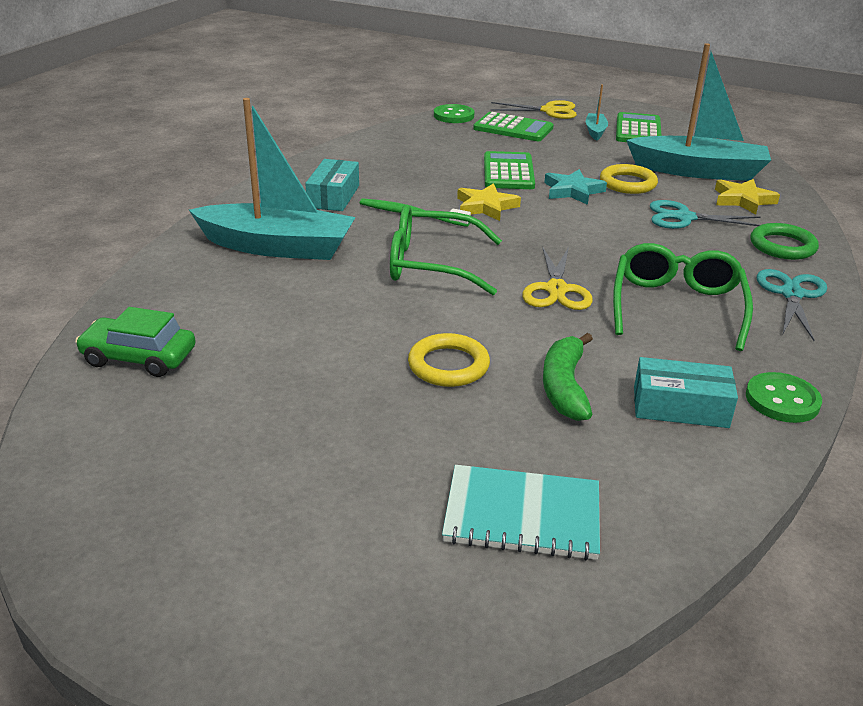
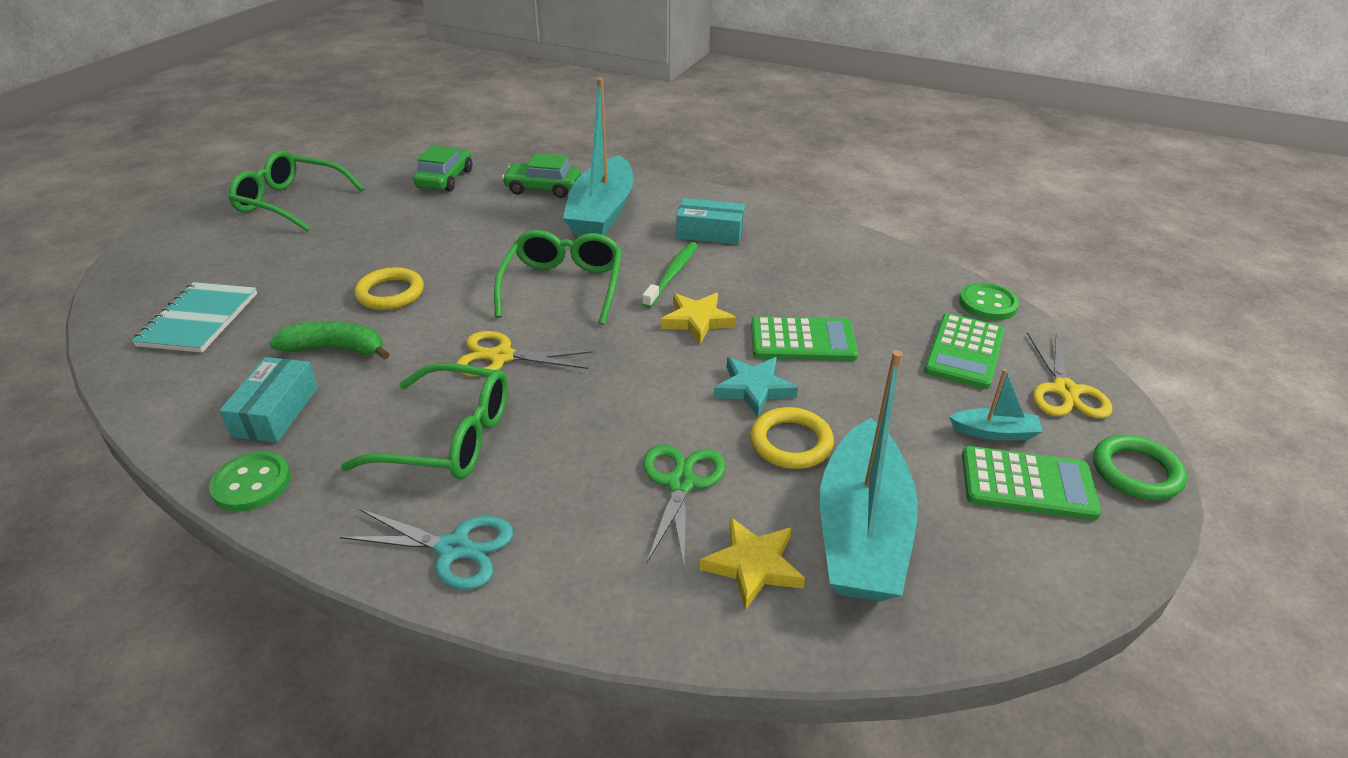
camera: 90 degrees right, 5 degrees up
turquoise scissors [650,200,760,229] -> green scissors [643,444,725,566]
green ring [751,223,819,260] -> green ring moved to [1093,435,1187,500]
none -> green glasses [228,150,364,231]
none -> green car [502,153,581,198]

